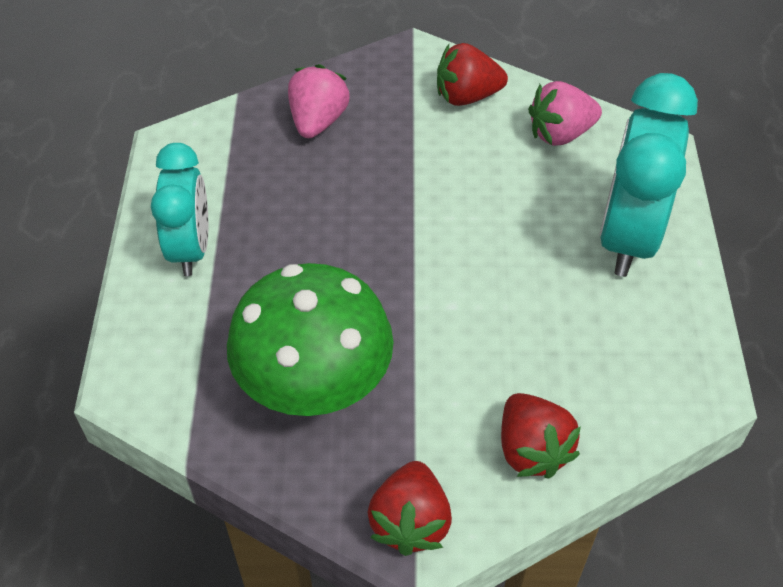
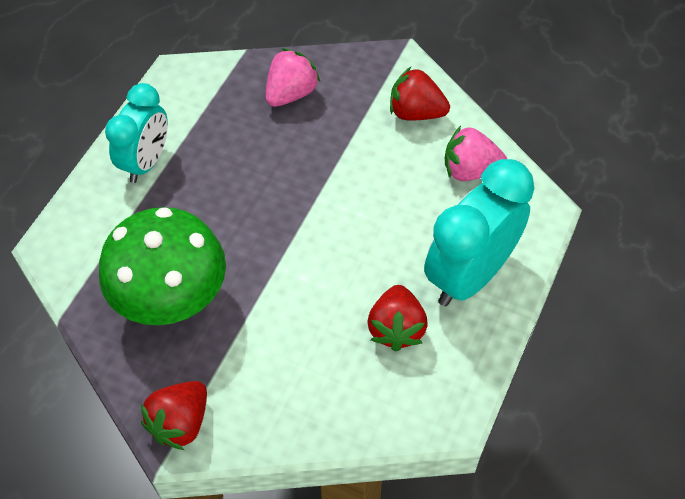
camera: 25 degrees right, 5 degrees up
red strawberry [501,393,581,479] -> red strawberry moved to [367,285,428,351]

